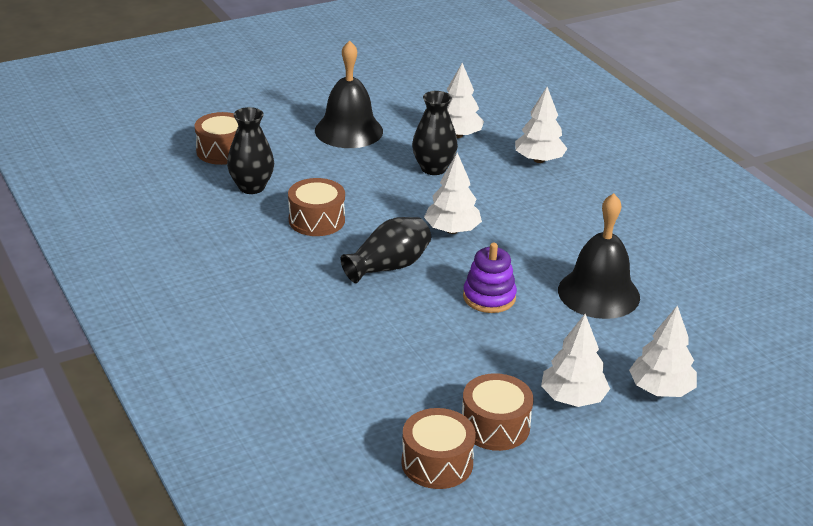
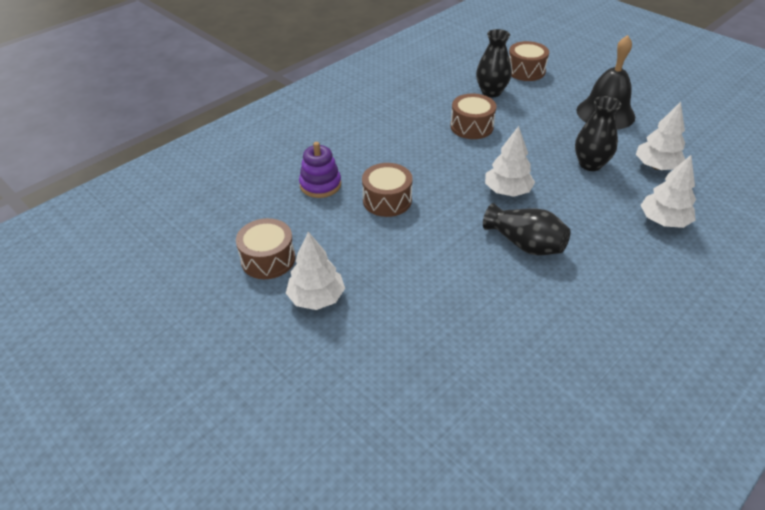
camera: 75 degrees right, 10 degrees up
black vase [341,217,431,283] -> black vase moved to [483,203,571,256]
brown drum [401,408,476,489] -> brown drum moved to [362,163,413,217]
purple stacking toy [463,243,517,313] -> purple stacking toy moved to [299,142,341,198]
black bell [558,193,640,319] -> none
white tree [629,305,697,397] -> none

